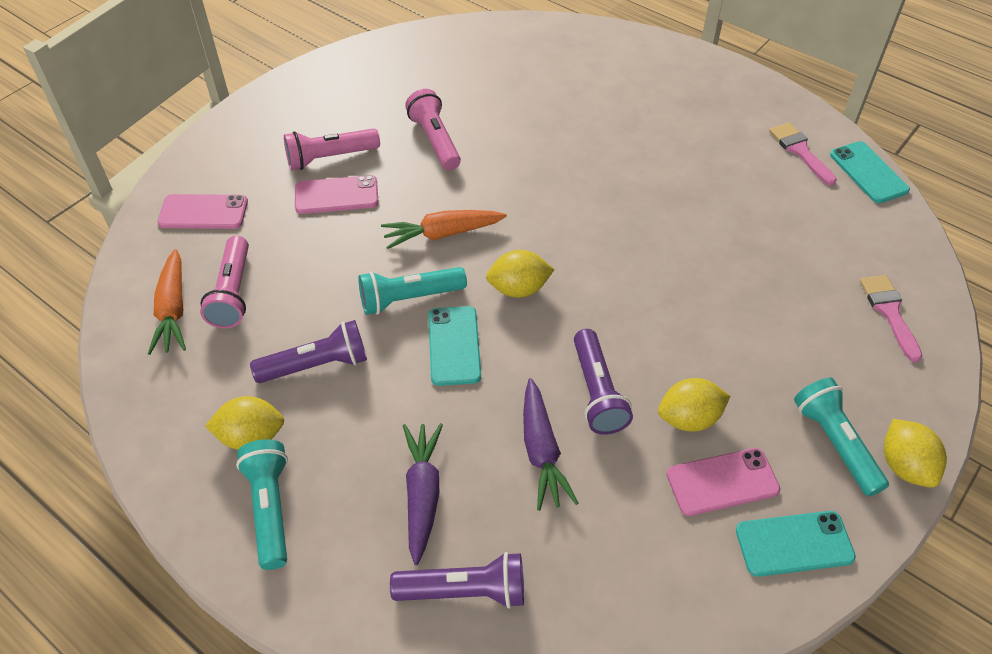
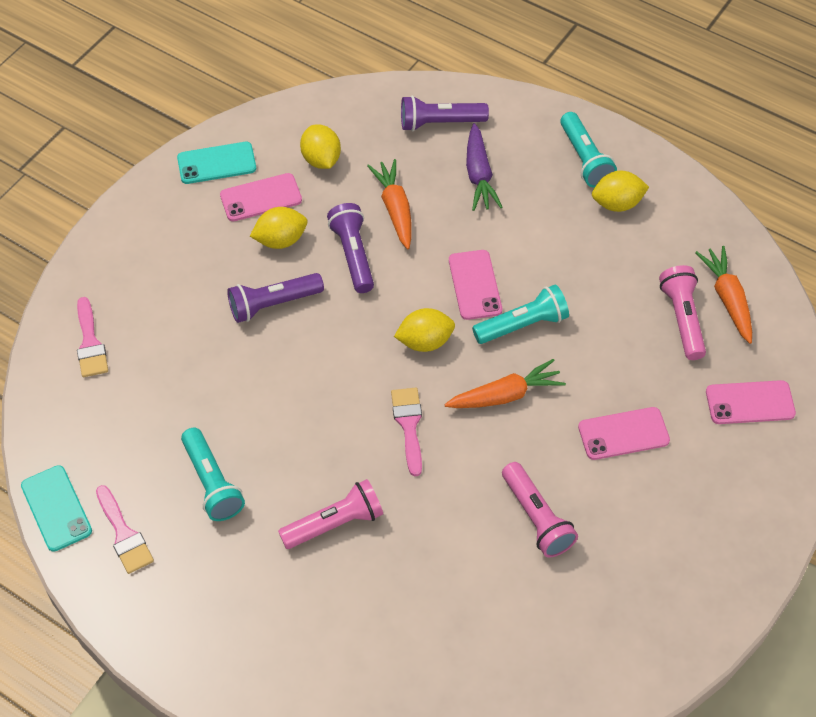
camera: 175 degrees right, 5 degrees up
purple flashlight [250,320,367,383] -> purple flashlight moved to [227,273,324,323]
pink flashlight [284,128,380,170] -> pink flashlight moved to [278,479,383,549]
turquoise phone [428,306,481,386] -> pink phone [449,250,502,320]
purple carrot [523,378,578,511] -> orange carrot [367,159,412,249]
turquoise flashlight [794,378,889,497] -> turquoise flashlight moved to [181,428,245,521]
yellow lemon [884,419,947,488] -> yellow lemon moved to [300,124,341,169]
none -> pink brush [391,388,422,476]

